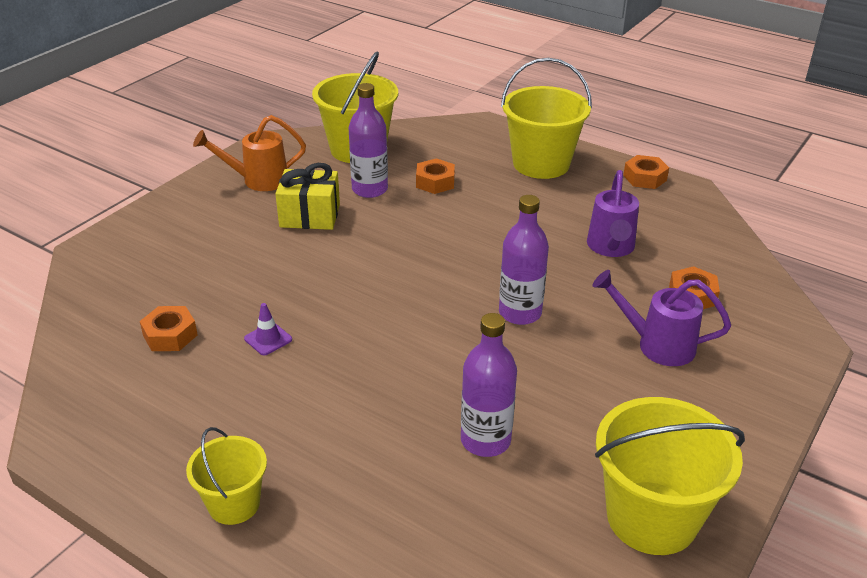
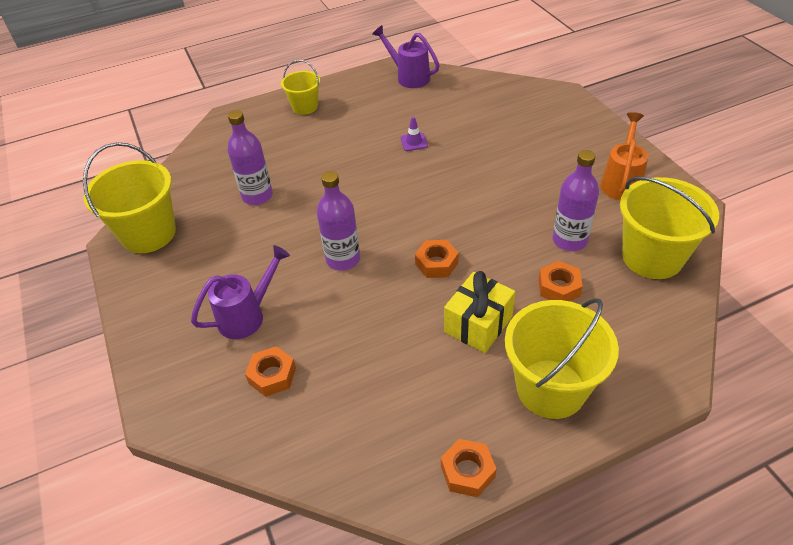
camera: 125 degrees right, 10 degrees up
orange nut [140,306,198,351] -> orange nut moved to [415,240,459,278]
yellow gift [275,163,340,230] -> yellow gift moved to [444,271,515,353]
purple watering can [587,170,639,257] -> purple watering can moved to [372,25,440,88]

